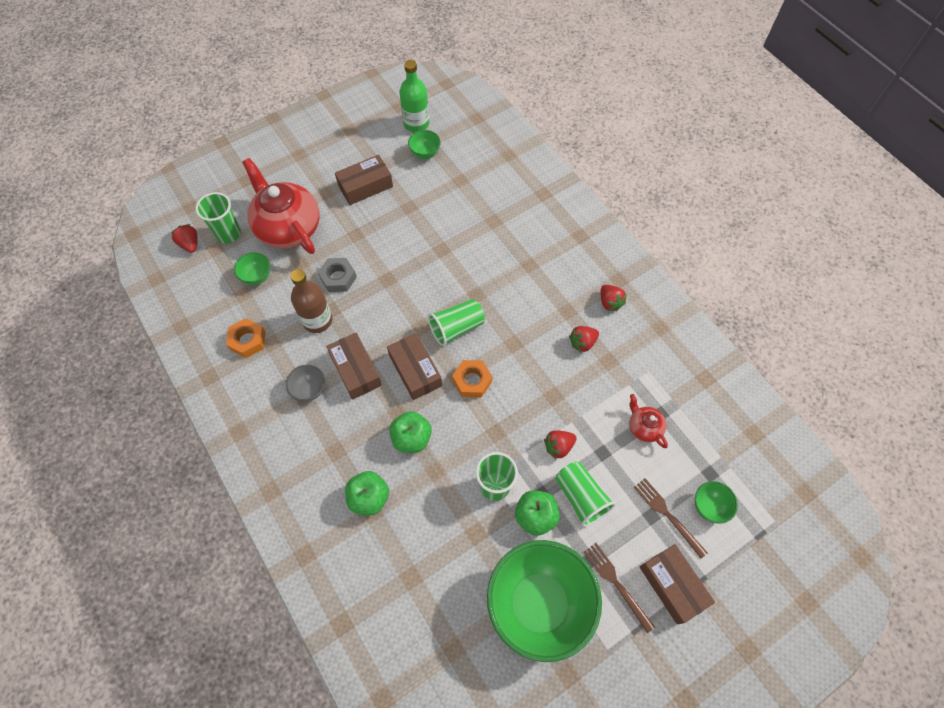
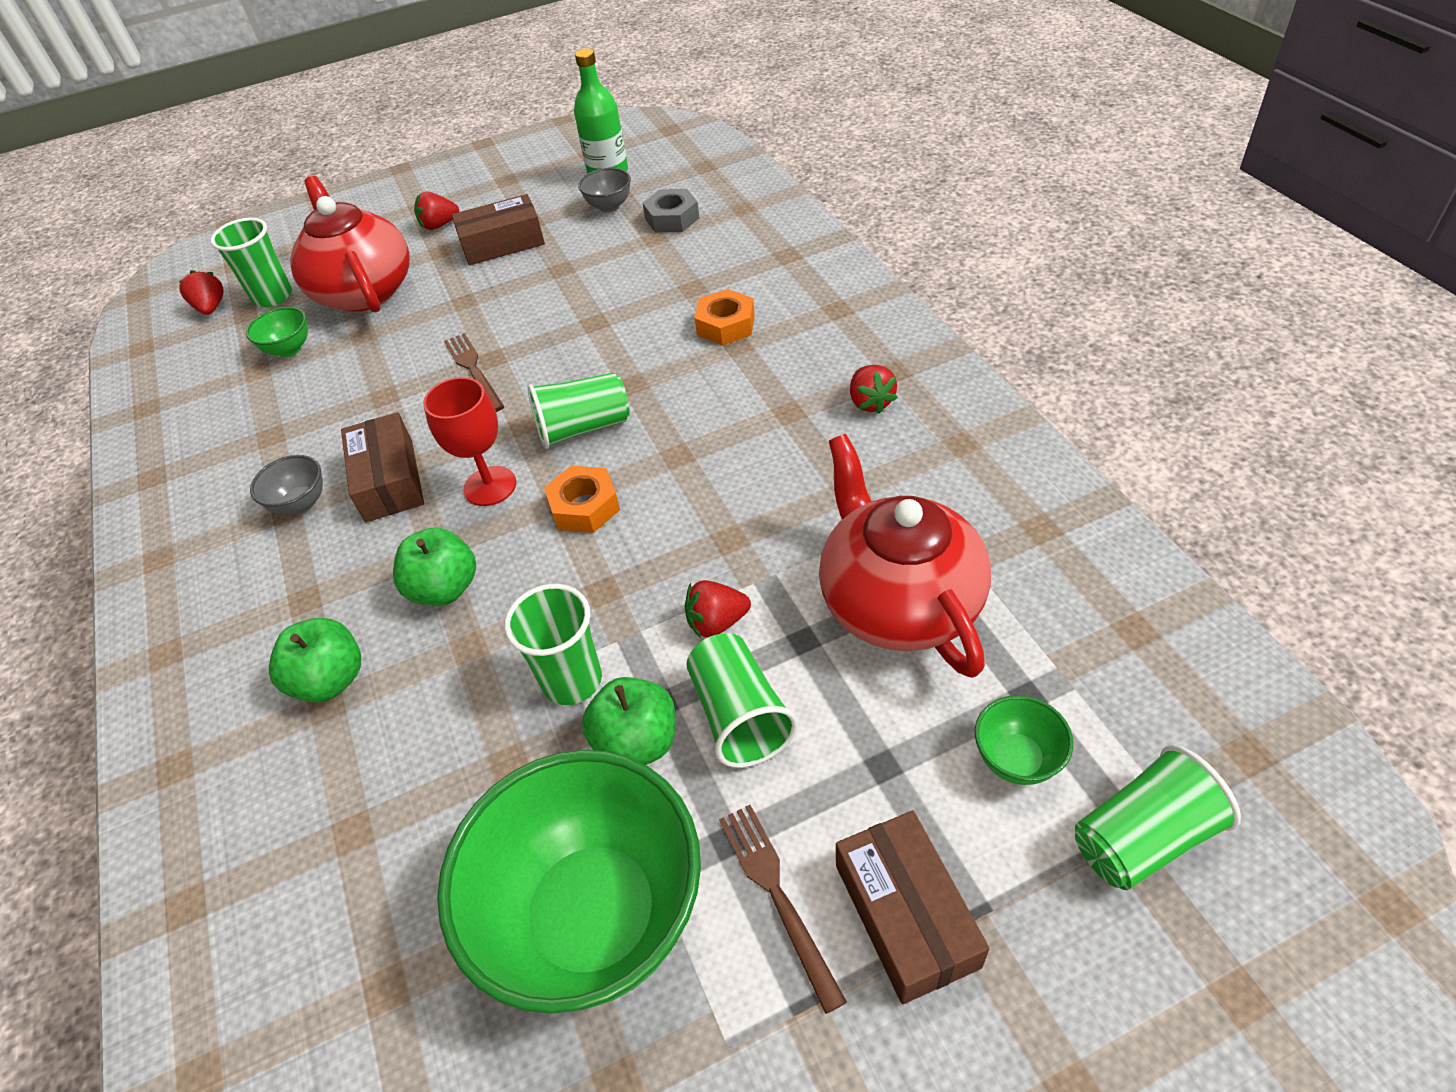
camera: 15 degrees right, 15 degrees down
orange nut [226,318,265,358] -> orange nut moved to [695,289,755,346]
brown bottle [290,269,332,333] -> none
grey nut [318,258,357,292] -> grey nut moved to [642,189,700,233]
brown box [387,333,442,400] -> red goblet [423,377,516,506]
green bowl [408,130,441,159] -> grey bowl [578,168,631,213]
red strawberry [569,326,599,353] -> red strawberry moved to [414,191,459,230]
red teapot [629,394,668,448] -> red teapot [819,434,991,678], size x2.20
brown fork [634,478,708,559] -> brown fork moved to [444,333,504,412]
none -> green cup [1075,745,1241,890]

